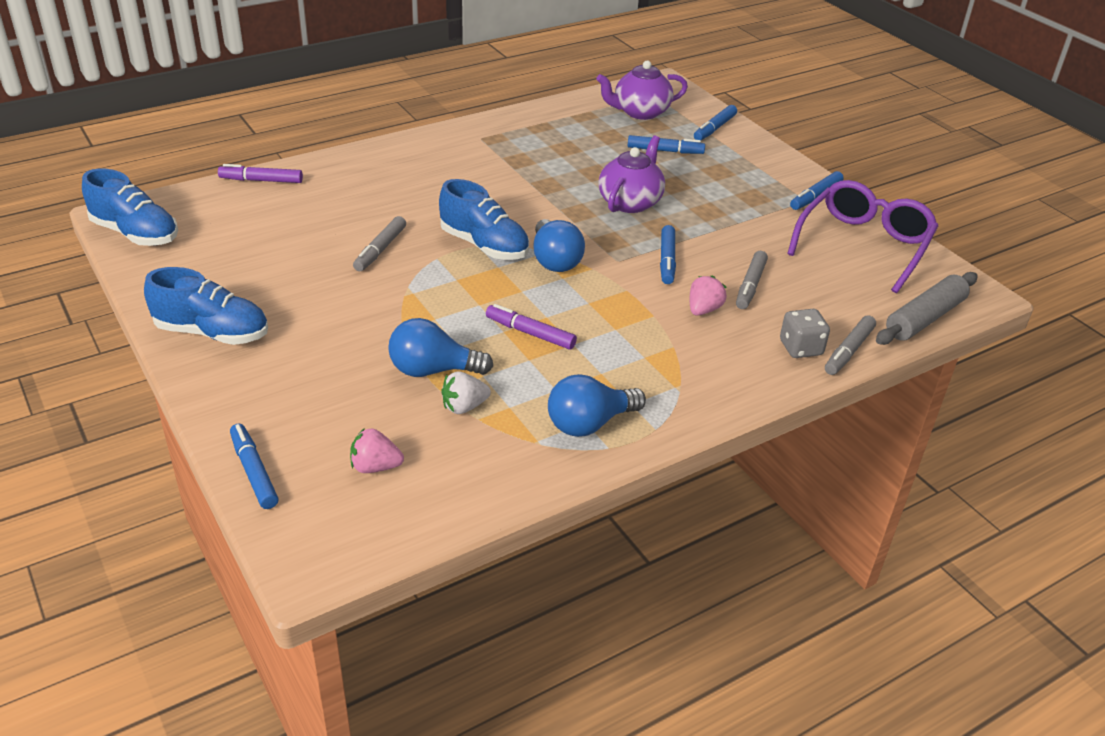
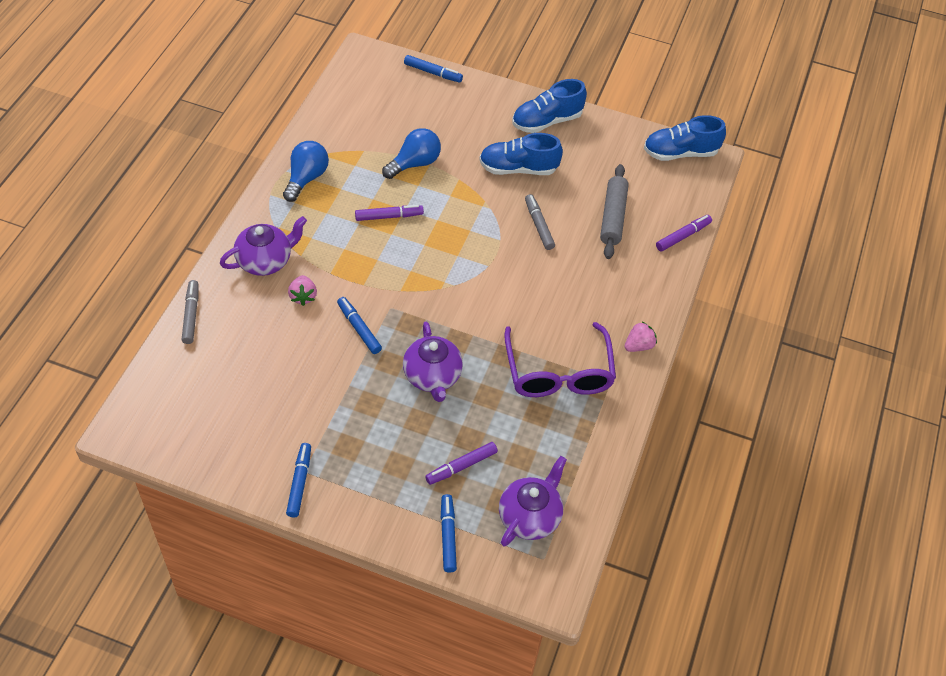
camera: 140 degrees right, 15 degrees up
pink strawberry [350,428,404,473] -> pink strawberry moved to [625,322,657,352]
blue shoe [439,179,529,260] -> blue shoe moved to [479,133,563,175]
white strawberry [441,371,491,414] -> none
blue light bulb [533,219,585,272] -> none
blue marker [628,135,705,154] -> purple marker [425,442,498,485]
grey marker [736,251,768,309] -> none
grey dice [780,309,830,358] -> none
purple glasses [787,180,938,293] -> purple glasses moved to [504,322,616,397]
grey rolling pin [876,272,978,345] -> grey rolling pin moved to [600,164,629,259]
none -> purple teapot [220,216,307,276]

